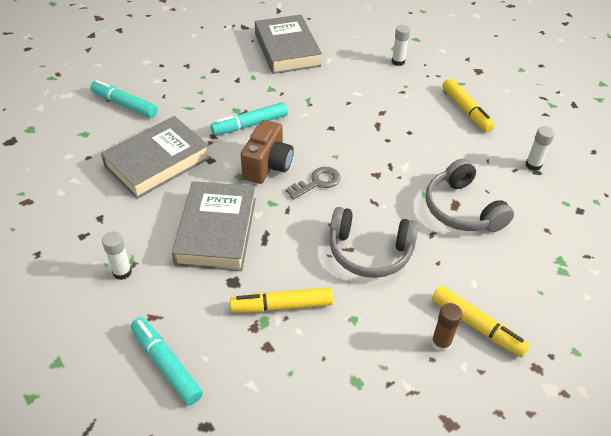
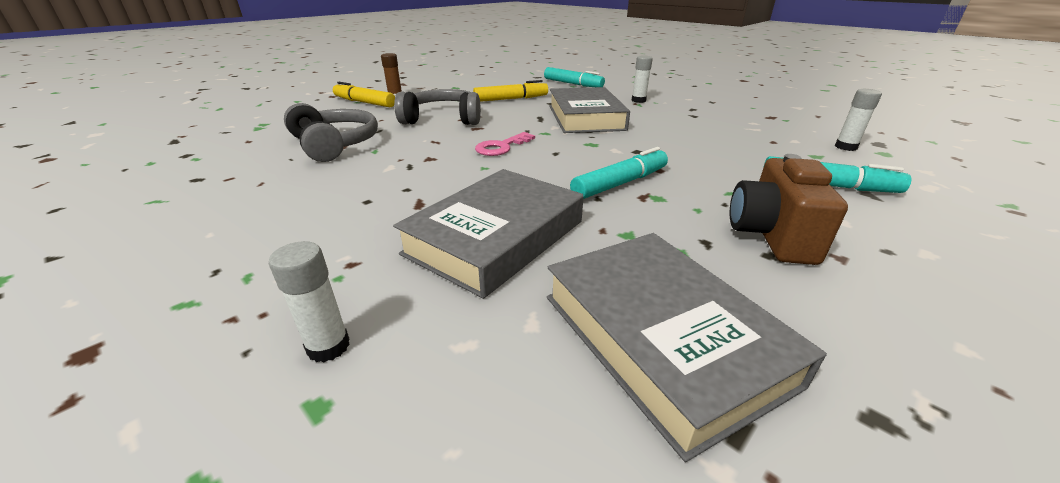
camera: 170 degrees right, 15 degrees down
grey book [101,116,210,199] -> grey book moved to [393,169,584,299]
brown camera [241,120,294,184] -> brown camera moved to [730,154,848,265]
grey key [286,167,341,200] -> pink key [475,132,535,156]
yellow marker [442,78,494,132] -> none
white glue stick [526,126,555,171] -> white glue stick moved to [835,89,882,151]

